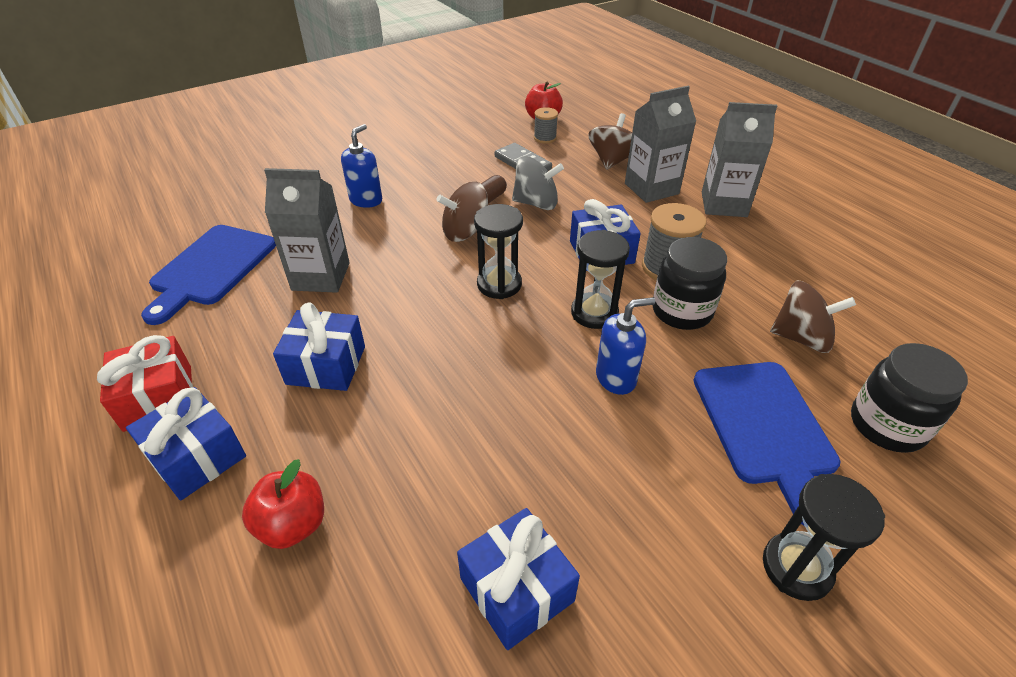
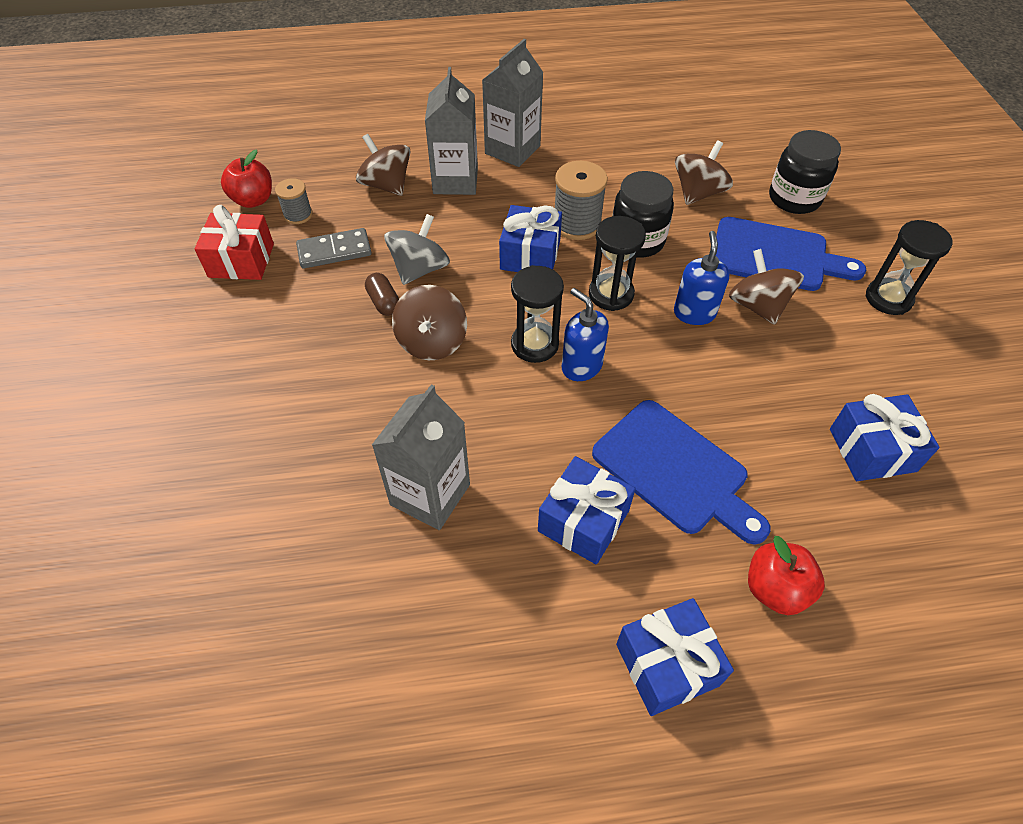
camera: 65 degrees left, 10 degrees up
red gift [97,335,193,432] -> red gift moved to [195,205,274,280]
blue cutting board [141,225,276,325] -> blue cutting board moved to [592,400,770,545]
blue soap dispenser [341,124,382,208] -> blue soap dispenser moved to [562,288,609,381]
none -> brown spinning top [729,249,804,325]

